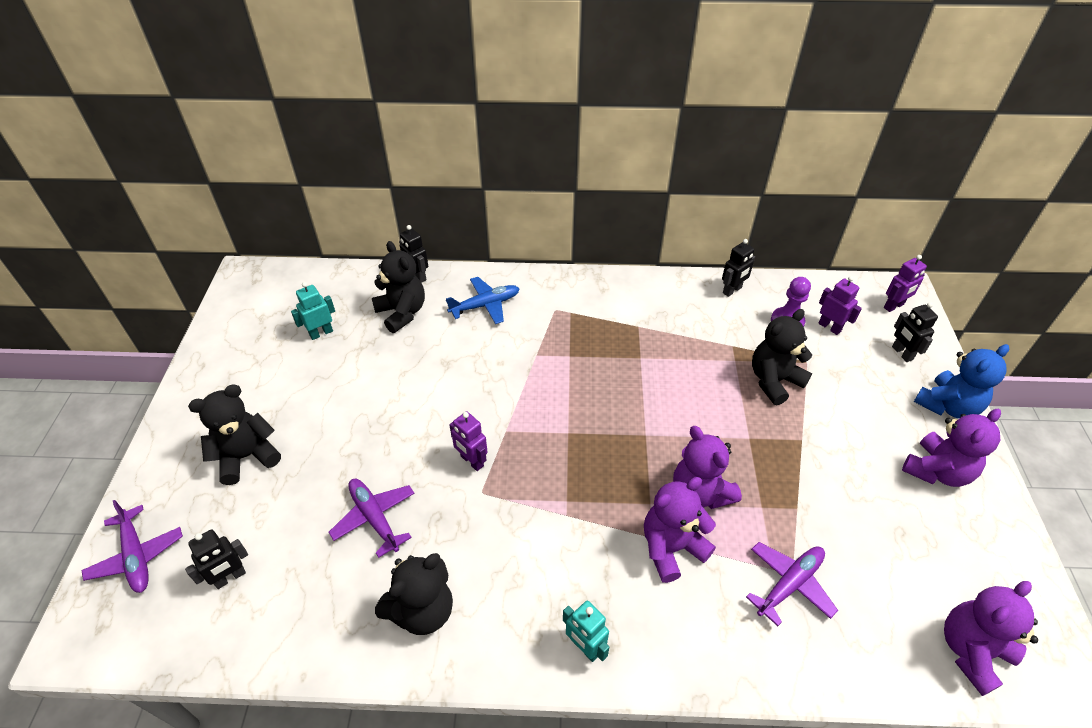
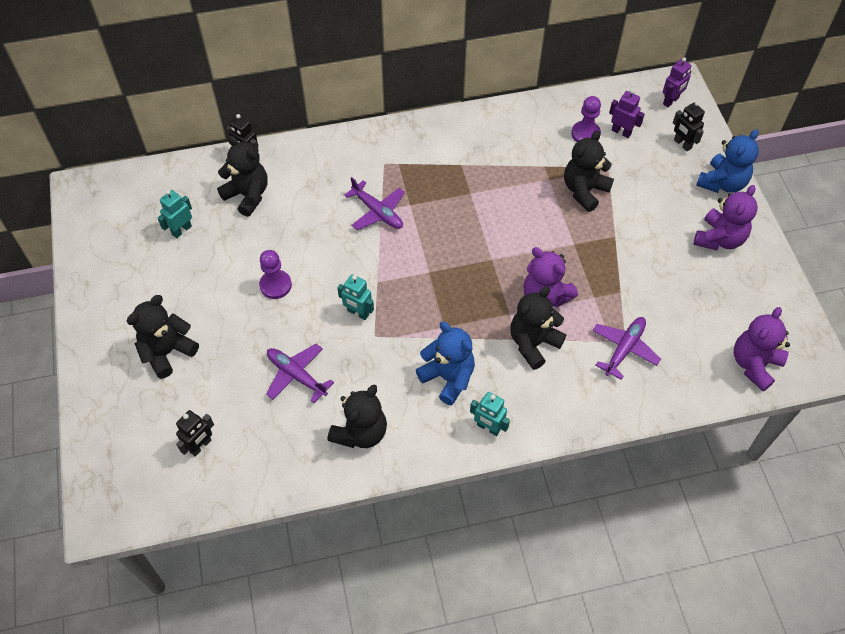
camera: 15 degrees left, 10 degrees up
purple plane [81,500,183,593] -> purple plane moved to [344,177,405,230]
blue plane [446,277,520,324] -> none
purple robot [449,412,487,471] -> turquoise robot [337,274,374,320]
purple teddy bear [644,477,716,583] -> black teddy bear [510,286,566,370]
black robot [722,239,755,297] -> none
none -> purple pawn [259,250,292,299]
none -> blue teddy bear [416,322,475,405]

